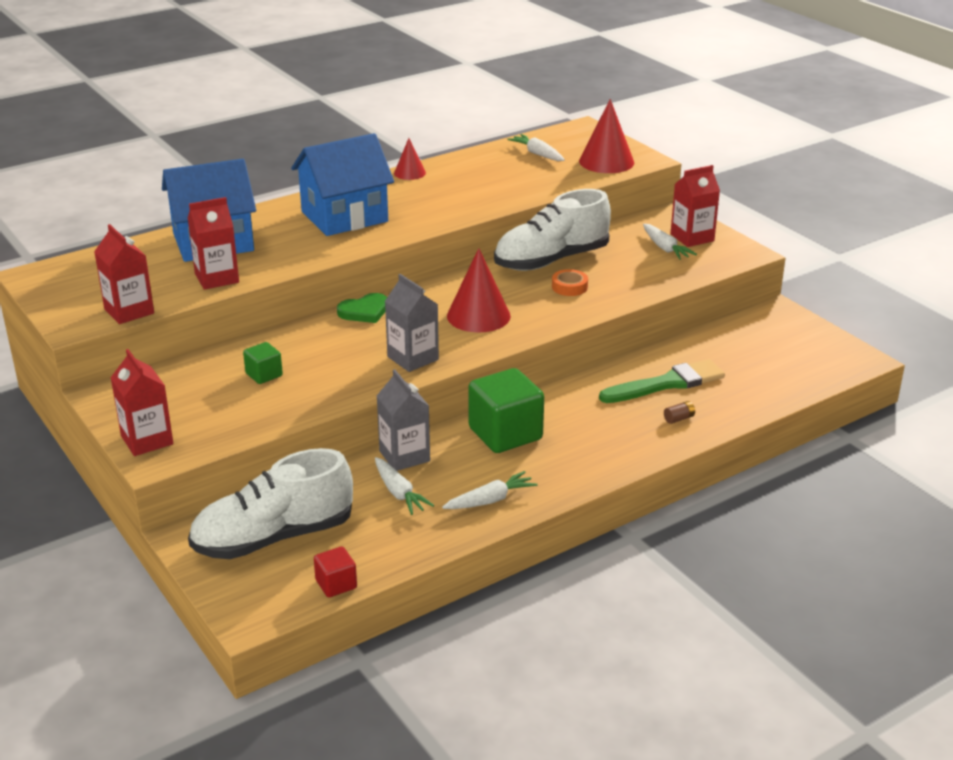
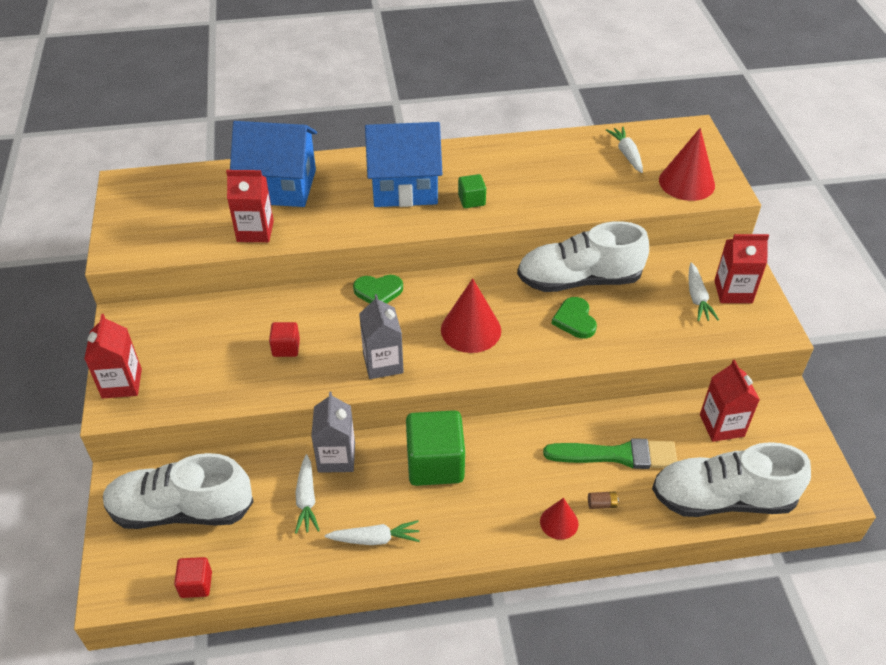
camera: 25 degrees right, 15 degrees up
red carton [94,224,154,324] -> red carton moved to [700,360,760,442]
green cube [243,342,283,384] -> green cube moved to [458,174,486,208]
red cone [394,138,426,180] -> red cone moved to [540,498,578,540]
orange tape [552,269,588,296] -> green heart [552,297,597,339]
none -> red cube [269,322,300,357]
none -> white shoe [652,442,811,517]

